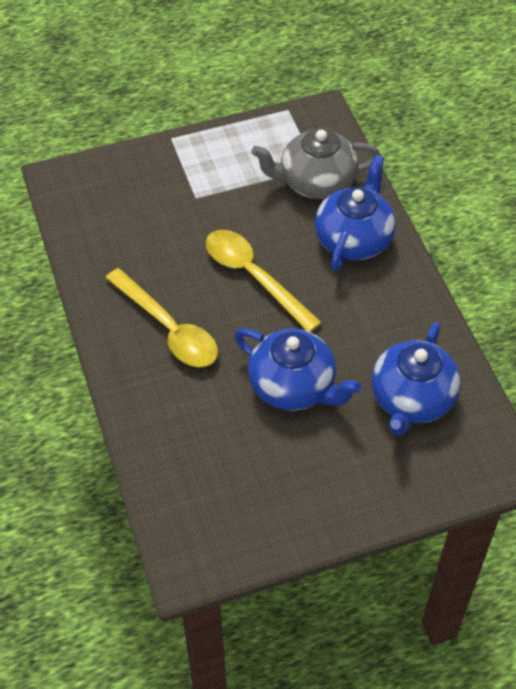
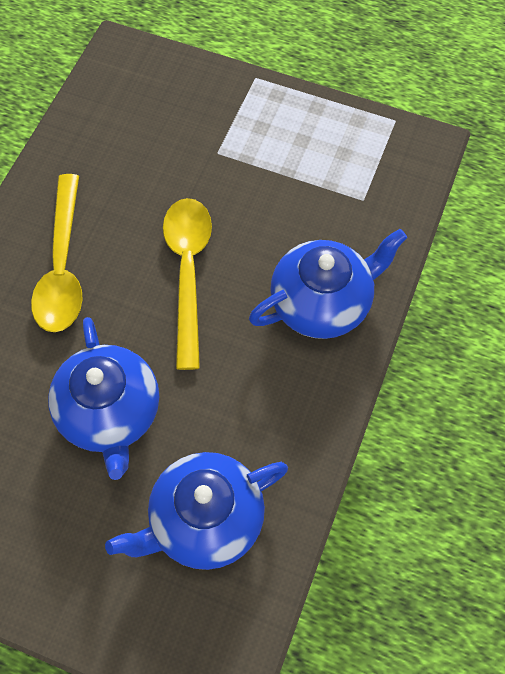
camera: 40 degrees right, 10 degrees up
grey teapot [251,128,381,199] -> none

